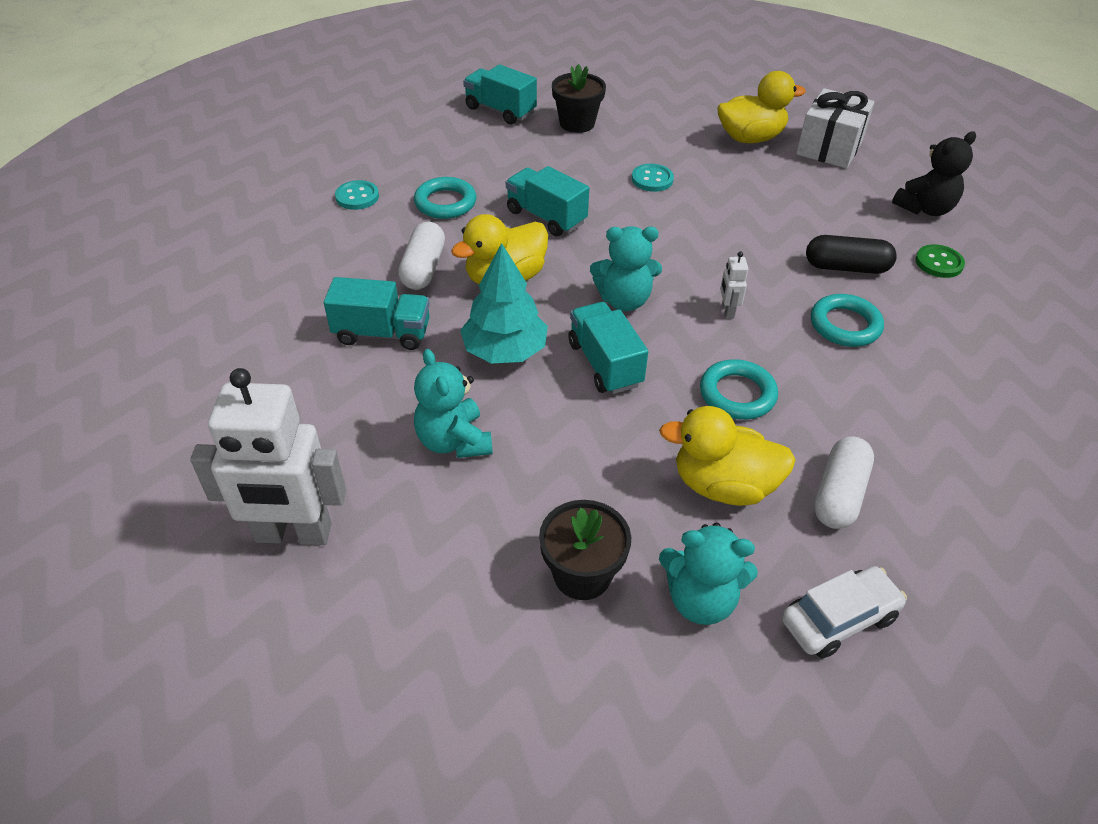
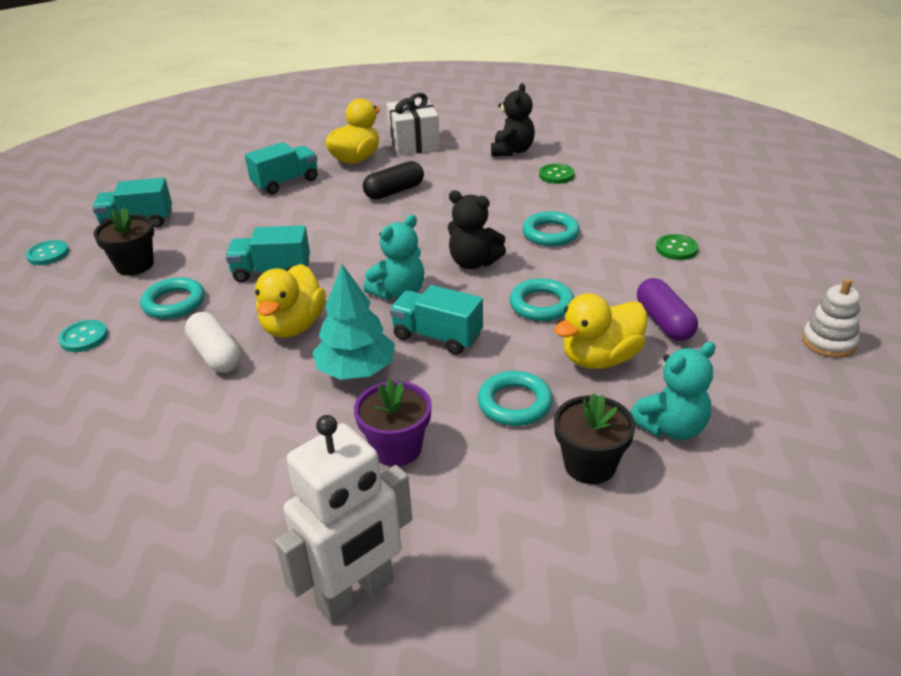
camera: 40 degrees left, 10 degrees down
turquoise truck [324,277,430,350] -> turquoise truck moved to [245,142,318,195]
turquoise teddy bear [414,349,493,458] -> purple flower pot [354,379,432,467]
black flower pot [552,64,606,133] -> black flower pot moved to [94,207,154,276]
turquoise button [632,164,674,192] -> turquoise button moved to [26,240,69,265]
white robot [720,252,748,319] -> black teddy bear [448,190,506,269]
white car [782,566,907,659] -> none
black capsule [806,235,897,274] -> black capsule moved to [363,161,424,200]
white capsule [814,436,874,529] -> purple capsule [637,278,698,341]
none -> turquoise ring [478,371,553,426]
none -> green button [656,234,698,260]
none -> white stacking toy [802,278,860,358]

